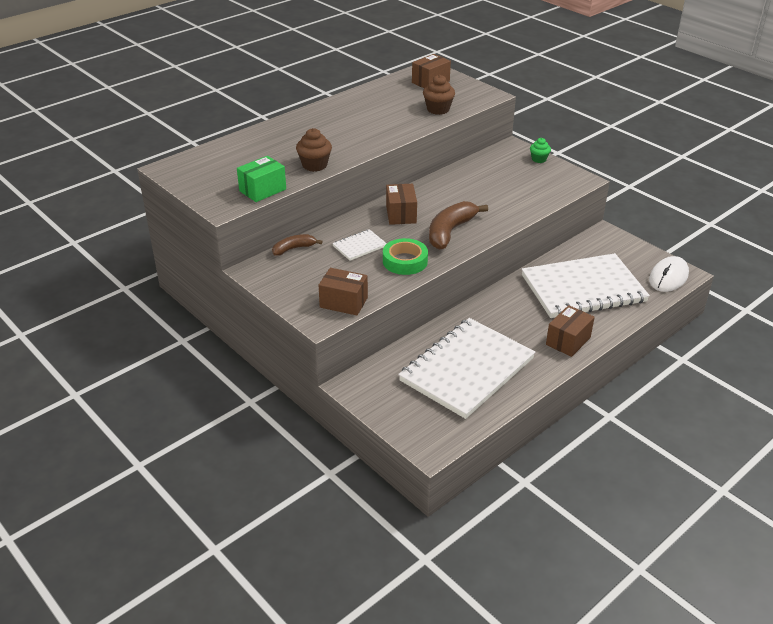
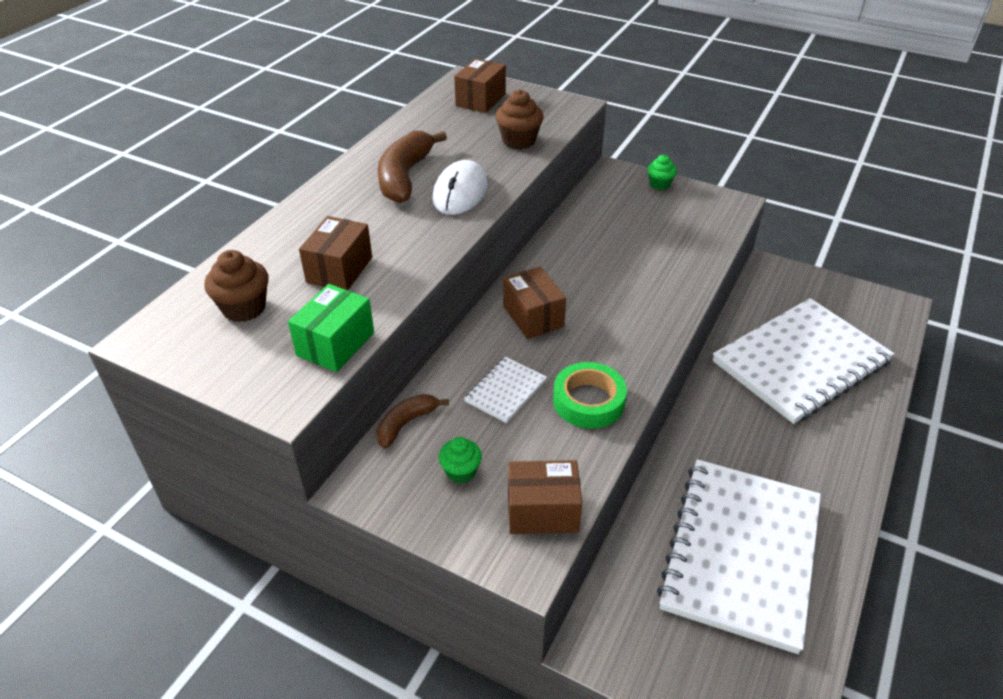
camera: 20 degrees left, 5 degrees up
brown cupcake [296,128,332,172] -> brown cupcake moved to [204,250,268,322]
brown banana [429,201,488,250] -> brown banana moved to [378,131,447,203]
brown box [546,305,595,357] -> brown box moved to [299,216,372,290]
white mouse [649,256,689,292] -> white mouse moved to [432,160,487,215]
none -> green cupcake [439,437,482,483]

